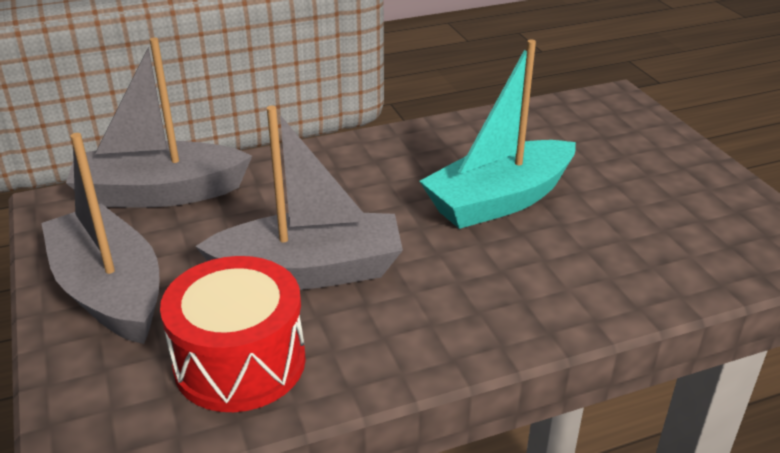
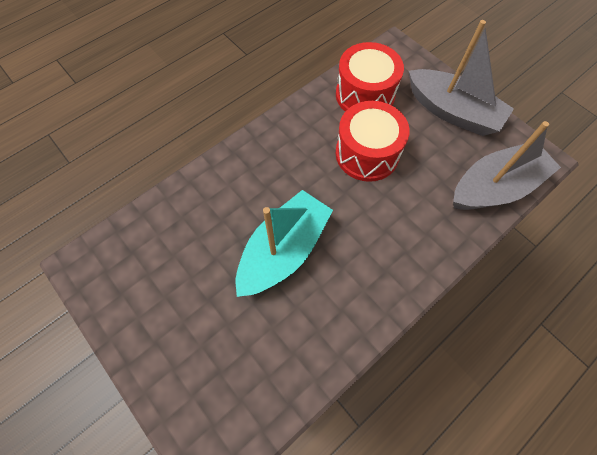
camera: 160 degrees right, 30 degrees up
grey boat [195,106,403,290] -> red drum [336,101,410,182]

